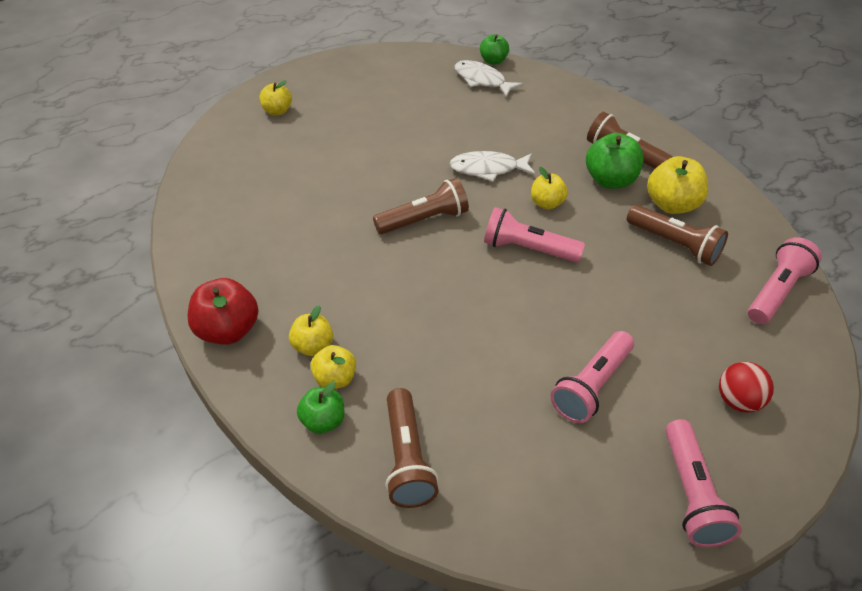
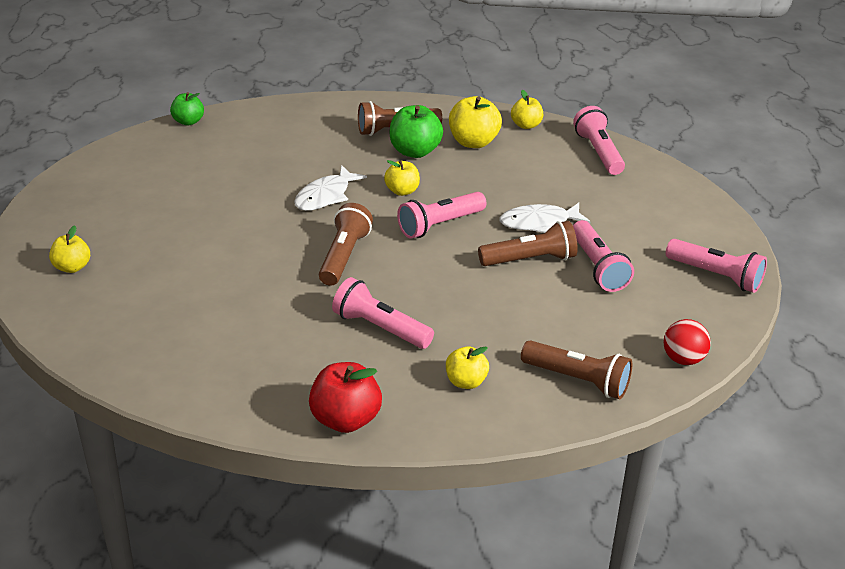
camera: 55 degrees left, 10 degrees down
yellow apple [289,305,333,356] -> yellow apple moved to [511,90,543,129]
green apple [297,382,345,434] -> none
white fish [455,60,523,97] -> white fish moved to [500,203,591,233]
brown flashlight [627,205,728,266] -> brown flashlight moved to [478,221,578,266]
red ball [719,362,774,413] -> red ball moved to [663,319,711,365]
none -> pink flashlight [332,277,434,349]

